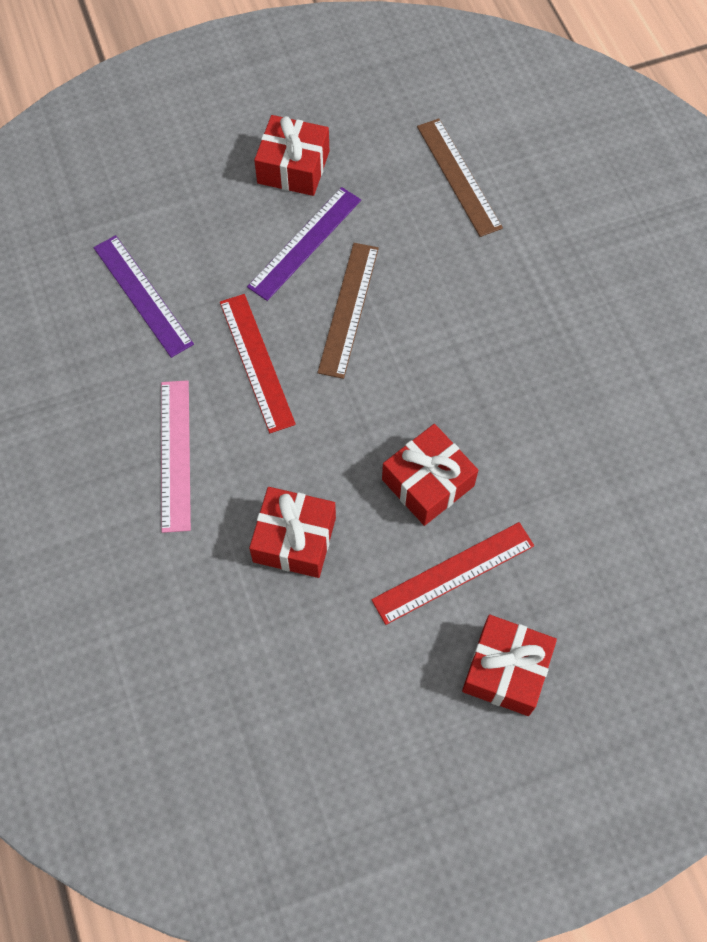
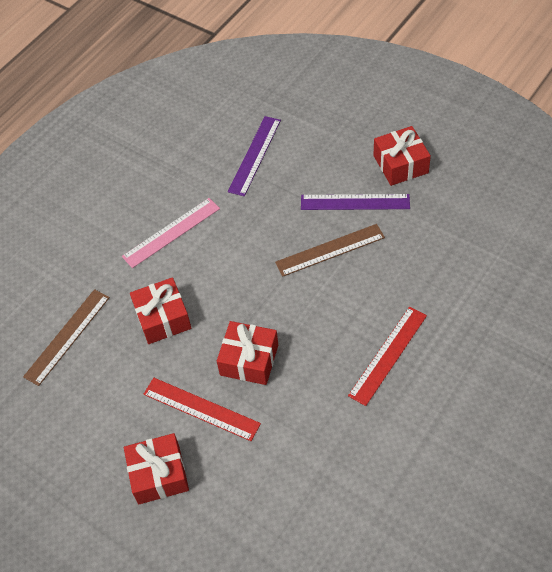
camera: 60 degrees right, 10 degrees down
red ruler [220,294,296,433] -> red ruler moved to [348,307,427,406]
brown ruler [417,118,503,237] -> brown ruler moved to [23,289,110,386]

